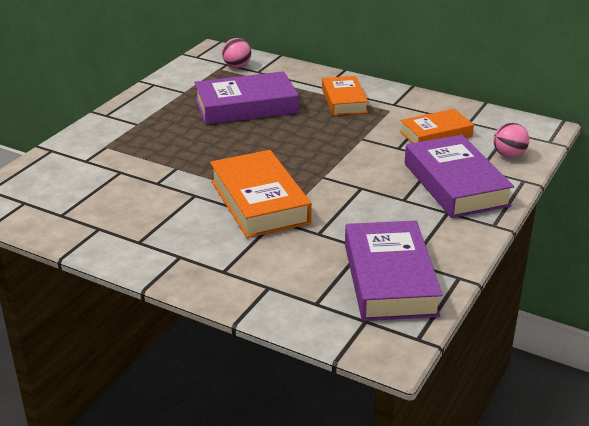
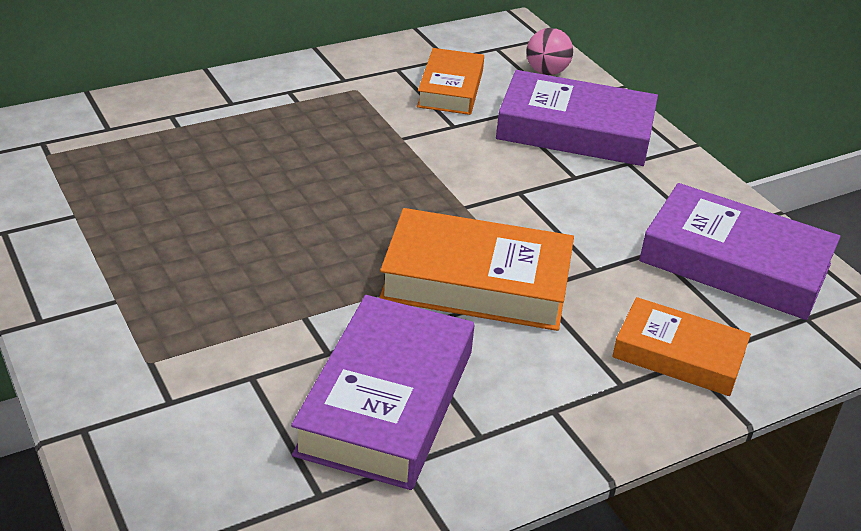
camera: 60 degrees left, 5 degrees up
purple book [194,71,299,125] -> purple book moved to [291,295,474,490]
pink ball [222,38,251,68] -> none
orange book [322,76,368,115] -> orange book moved to [612,297,751,396]

